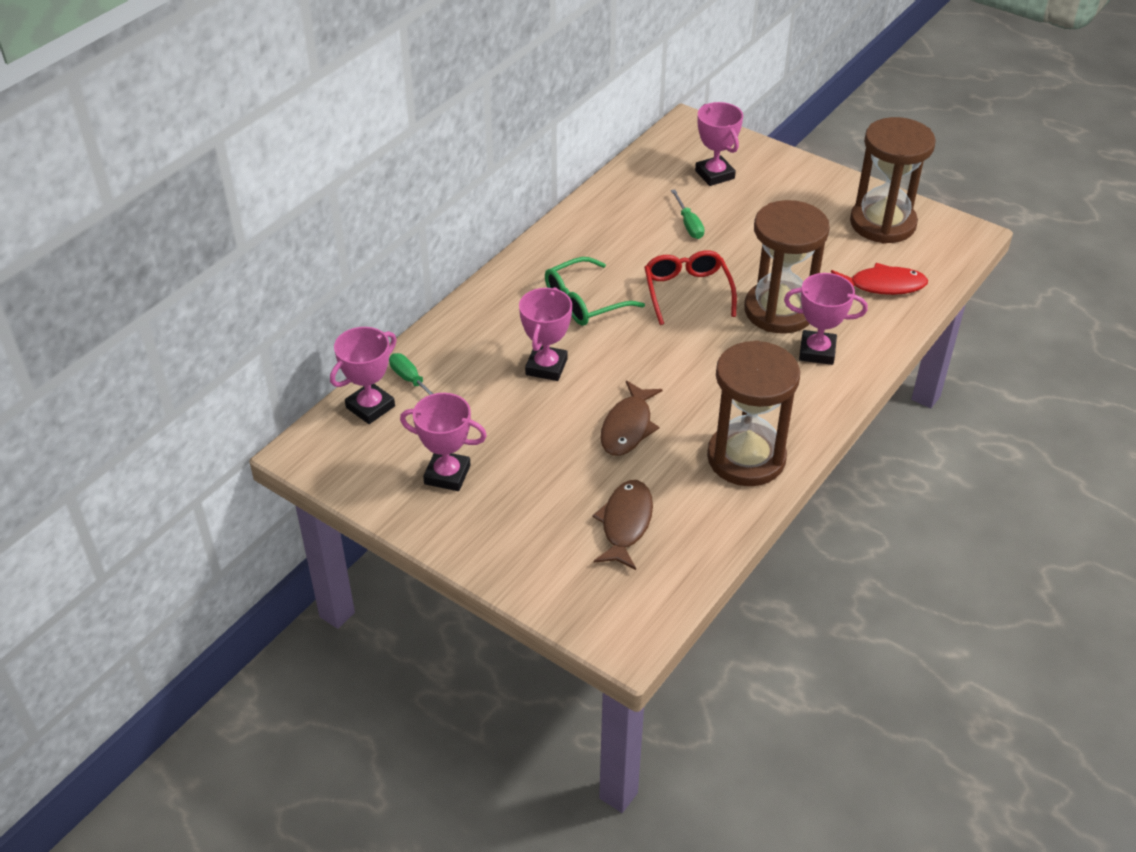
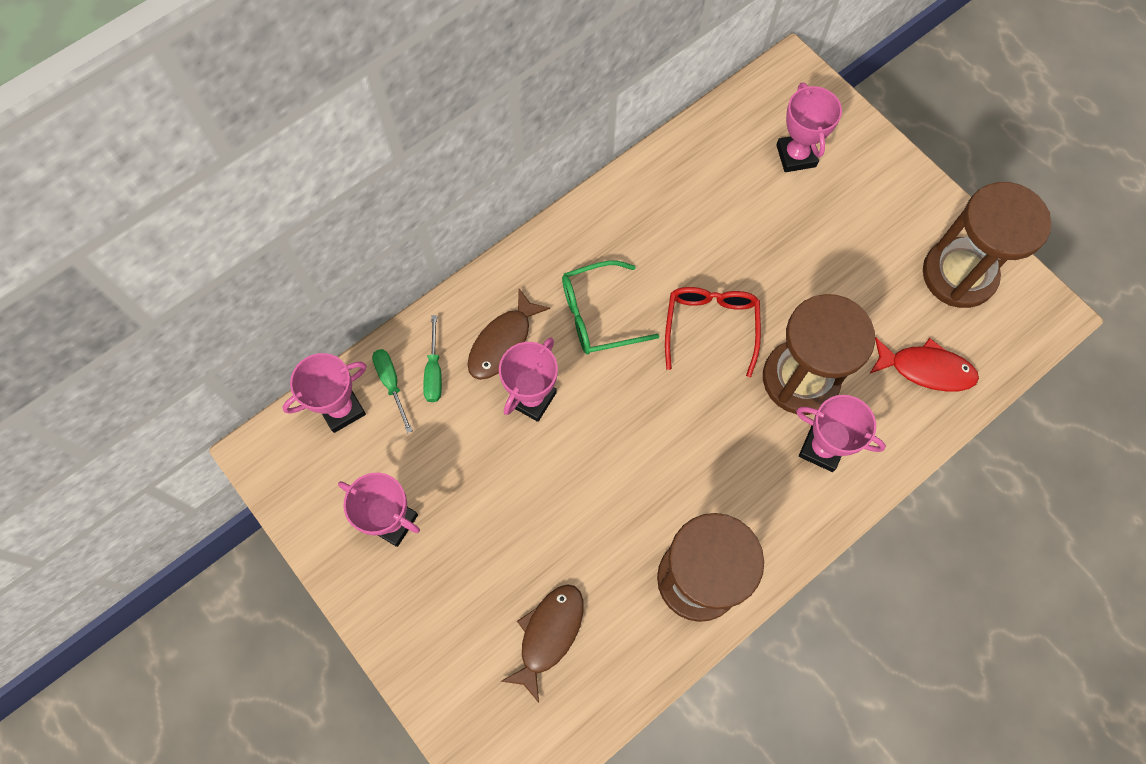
camera: 15 degrees right, 25 degrees up
brown fish [600,380,663,456] -> brown fish moved to [467,289,550,380]
green screwdriver [671,189,705,239] -> green screwdriver moved to [423,315,442,402]

